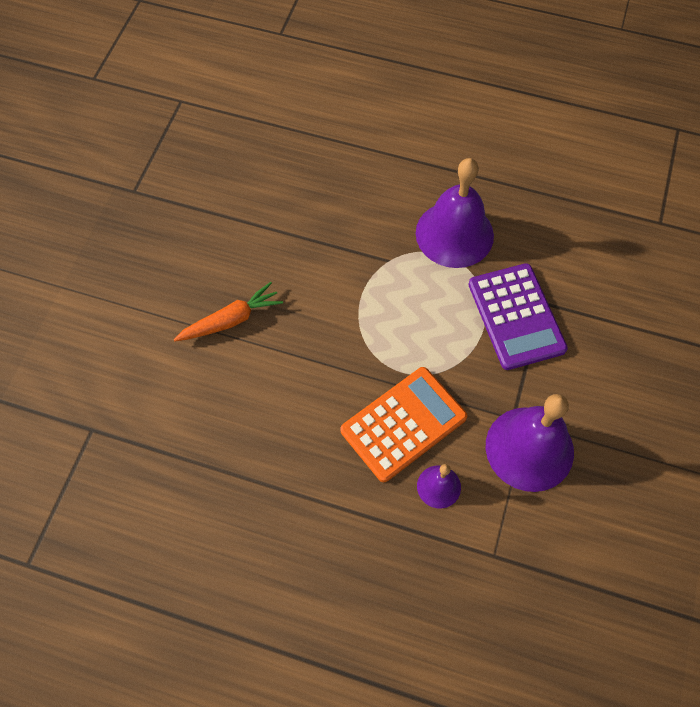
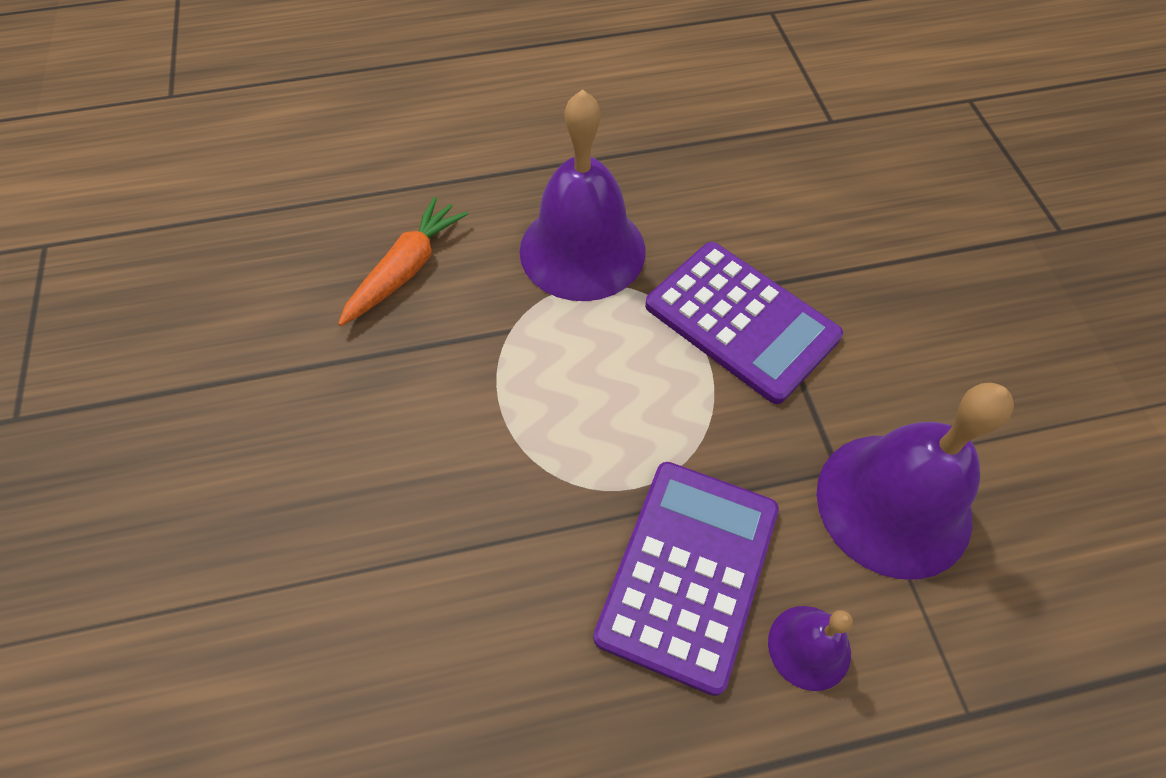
camera: 30 degrees left, 5 degrees down
orange carrot [173,282,283,341] -> orange carrot moved to [338,197,468,326]
orange calculator [340,367,467,482] -> purple calculator [593,462,779,696]

